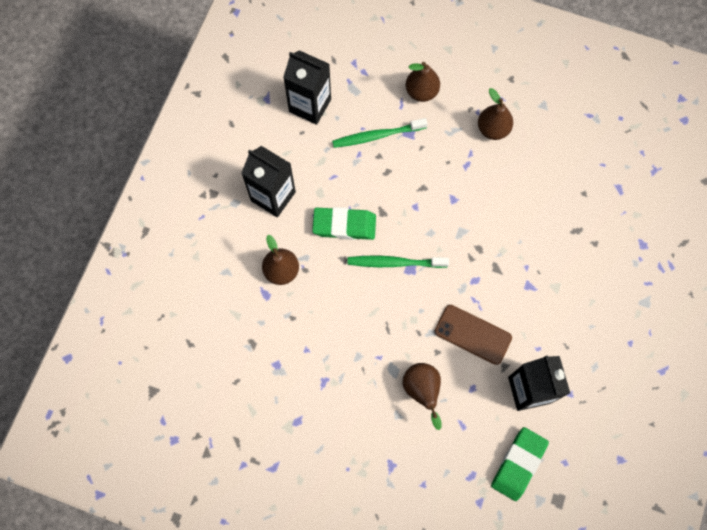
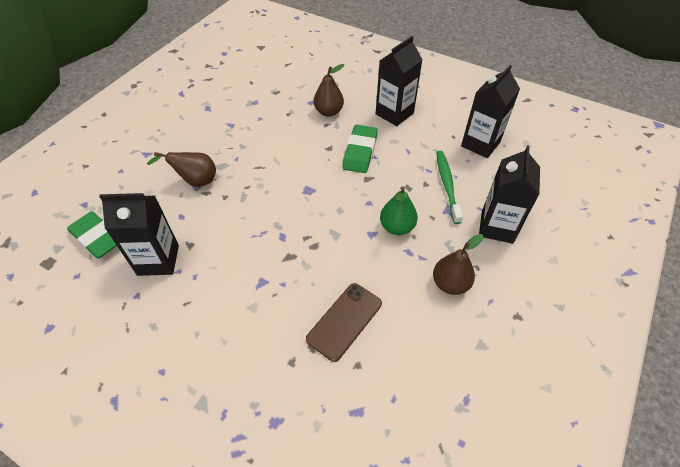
camera: 100 degrees right, 20 degrees down
green toothbrush [348,255,449,268] -> none
brown pear [406,62,440,102] -> black carton [479,145,540,244]
brown phone [435,305,512,365] -> brown phone moved to [306,283,382,362]
none -> green pear [380,186,418,235]

